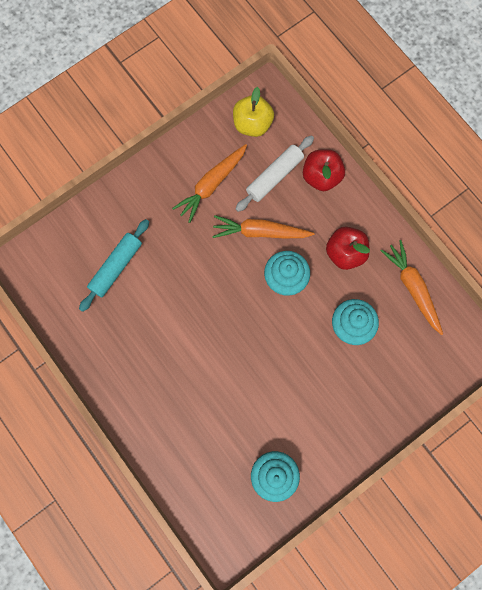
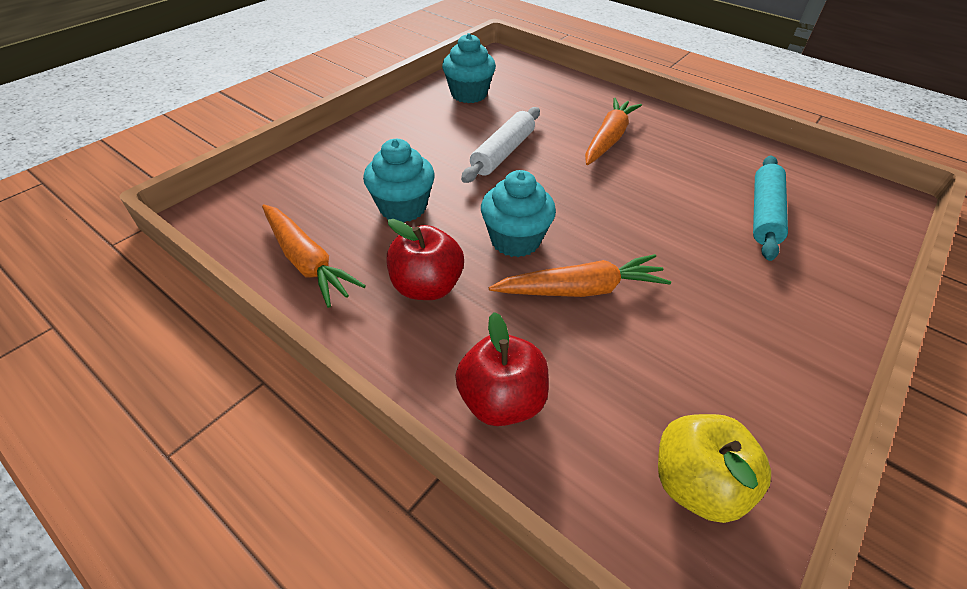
camera: 165 degrees right, 30 degrees down
orange carrot [172,144,247,223] -> orange carrot moved to [585,98,642,165]
white rolling pin [235,135,314,212] -> white rolling pin moved to [461,107,540,183]

